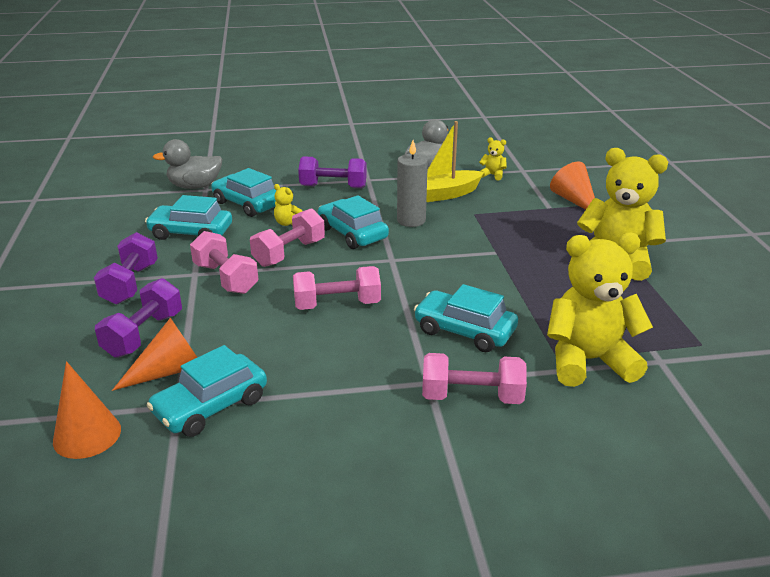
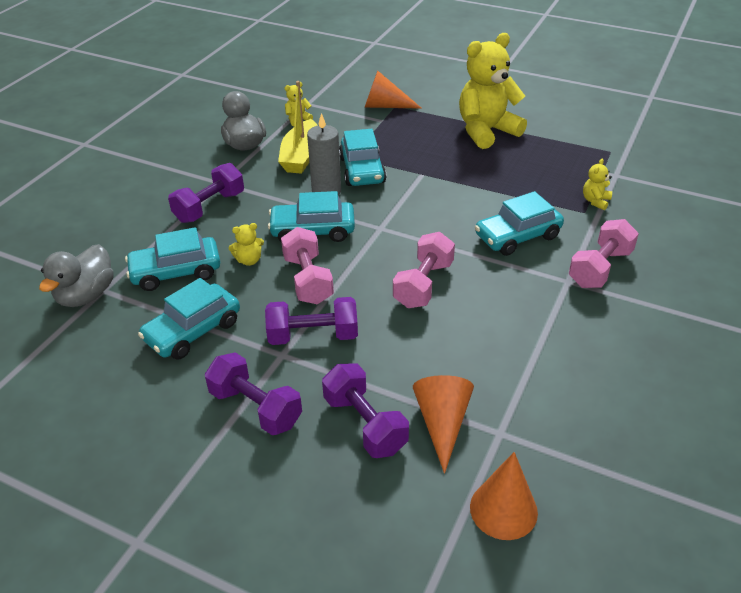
camera: 55 degrees left, 10 degrees up
turquoise car [147,345,267,437] -> turquoise car moved to [339,129,386,186]
pink dumbbell [190,231,259,294] -> purple dumbbell [265,297,358,345]
yellow teddy bear [547,232,653,387] -> yellow teddy bear [583,159,612,210], size x0.41

